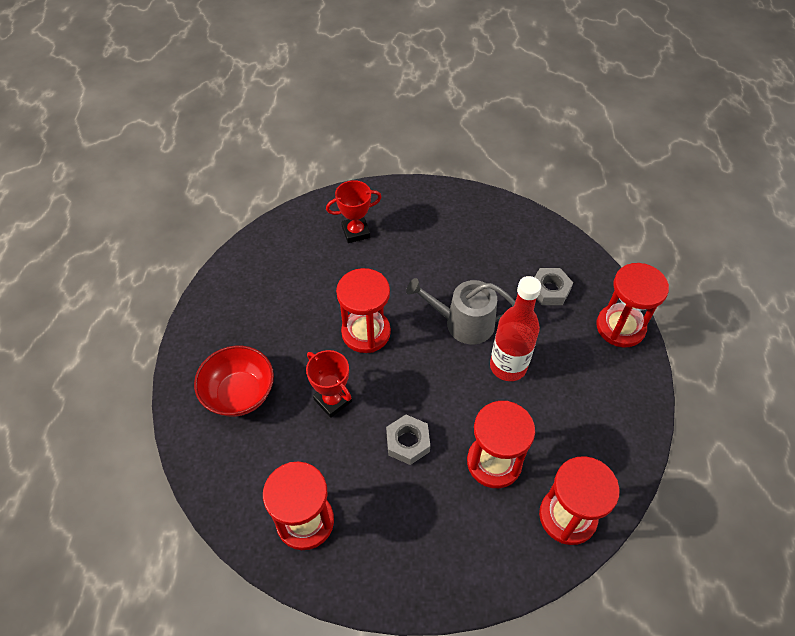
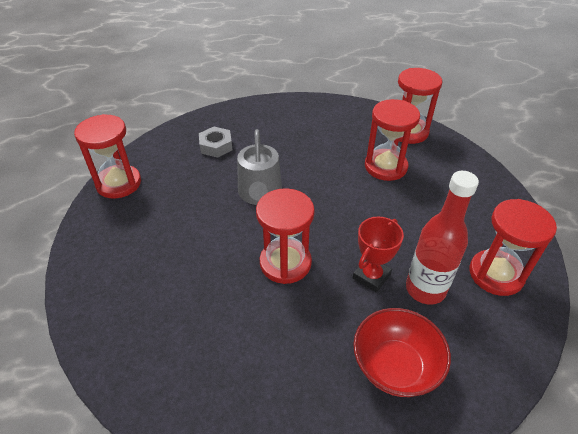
camera: 100 degrees left, 10 degrees down
red trophy [326,180,382,243] -> none
grey nut [386,415,430,465] -> none
red bottle [490,276,541,381] -> red bottle moved to [406,171,479,305]
red hourglass [596,263,669,348] -> red hourglass moved to [74,114,141,198]

